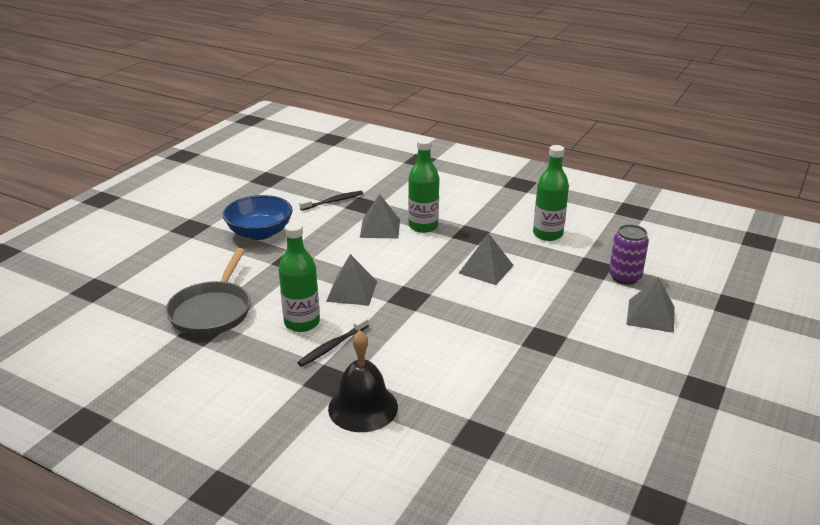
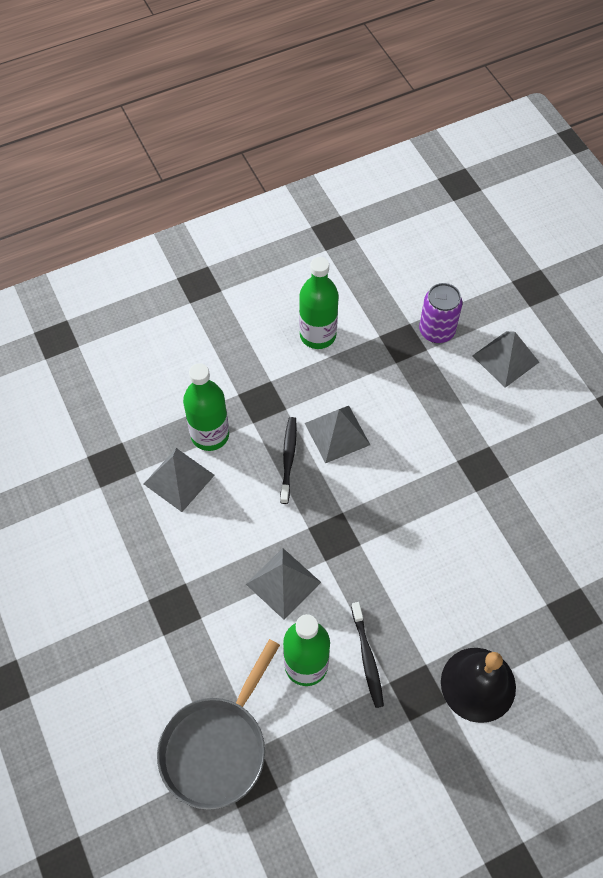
camera: 55 degrees left, 30 degrees up
grey pan [166,248,250,336] -> grey pan turned 75 degrees clockwise [157,639,280,810]
blue bowl [223,195,293,240] -> none
black toothbrush [299,191,363,211] -> black toothbrush moved to [280,417,297,504]

